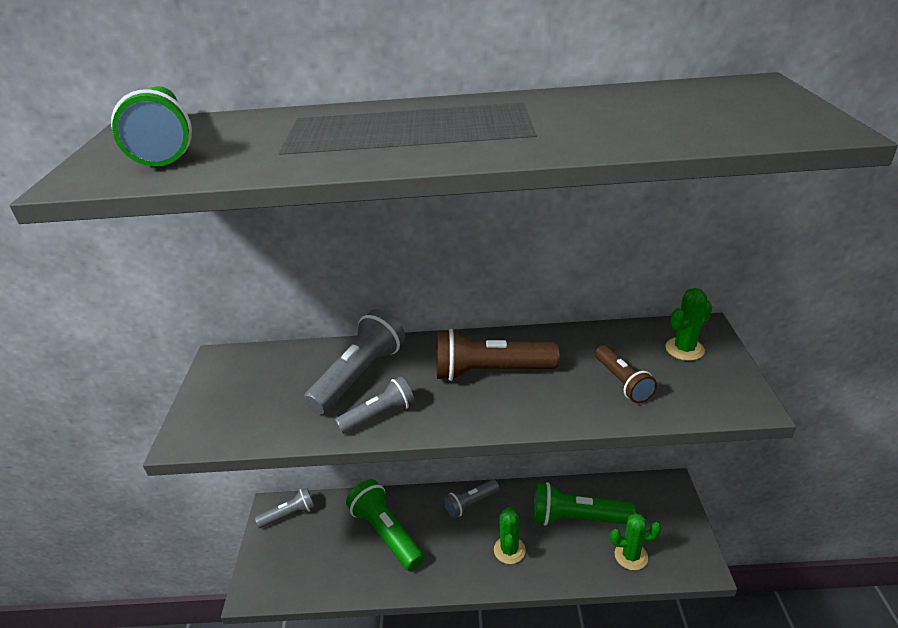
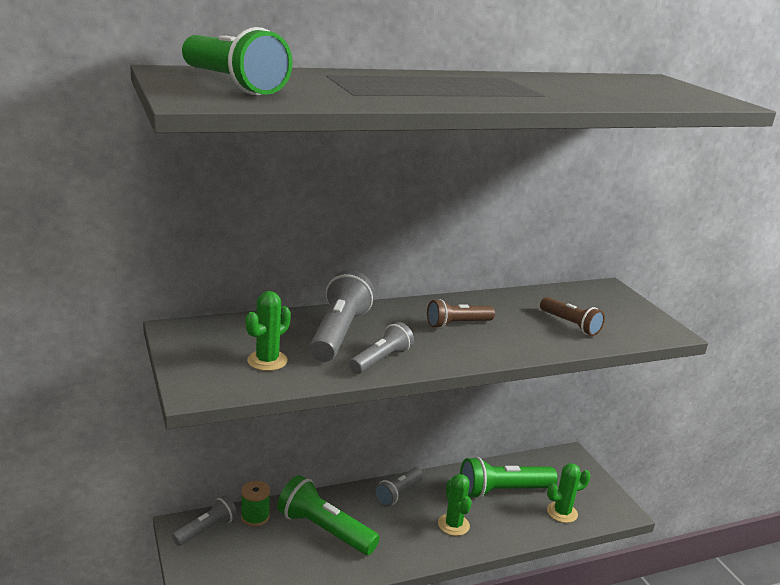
camera: 25 degrees left, 10 degrees down
brown flashlight [436,329,559,381] -> brown flashlight [427,299,495,328], size x0.61
green cactus [665,288,712,361] -> green cactus moved to [245,291,291,371]
none -> green spool [241,481,270,526]

